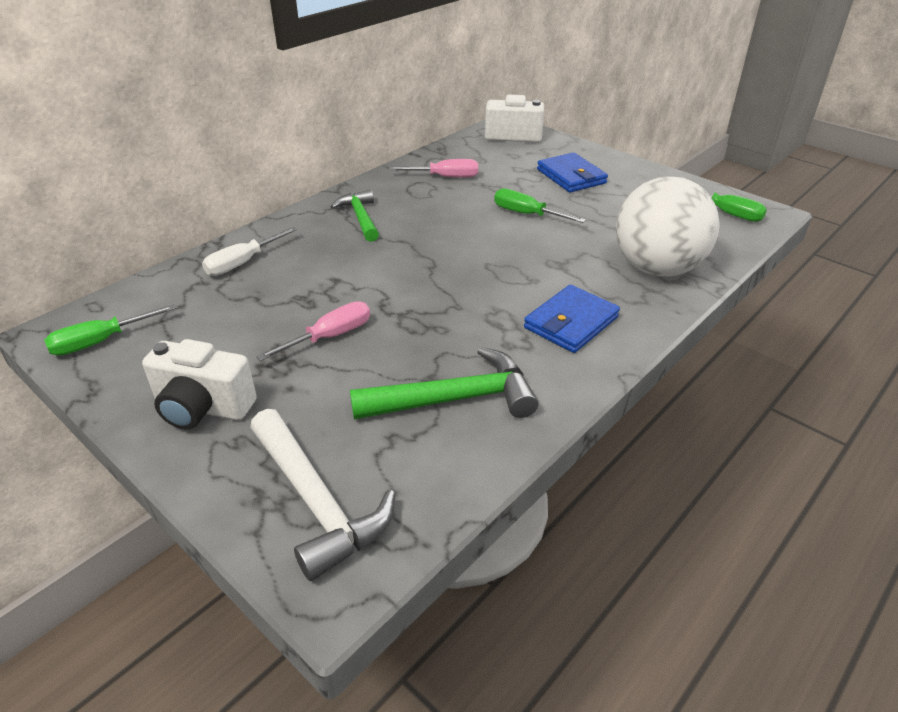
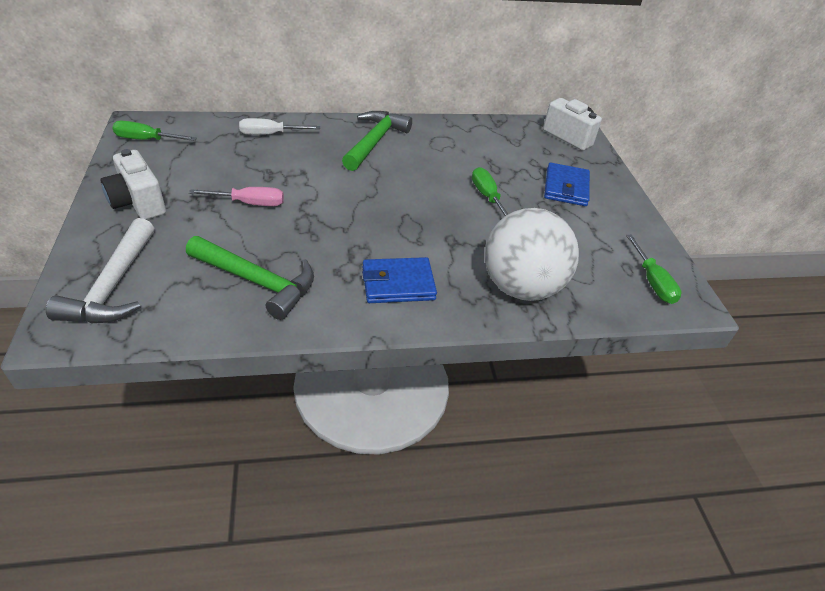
camera: 35 degrees right, 5 degrees up
green hammer [331,190,379,242] -> green hammer [342,111,412,171], size x1.50
pink screwdriver [389,159,478,178] -> none

